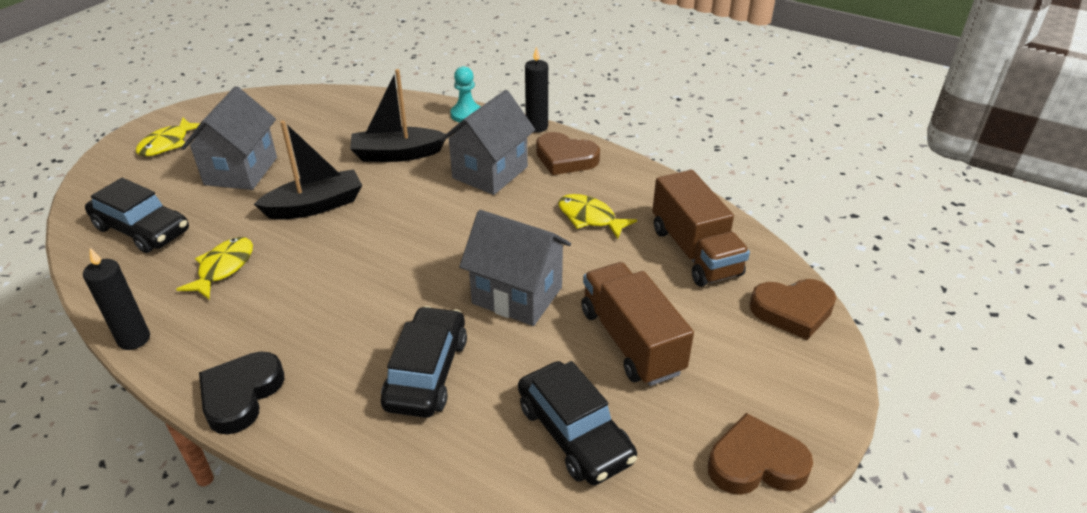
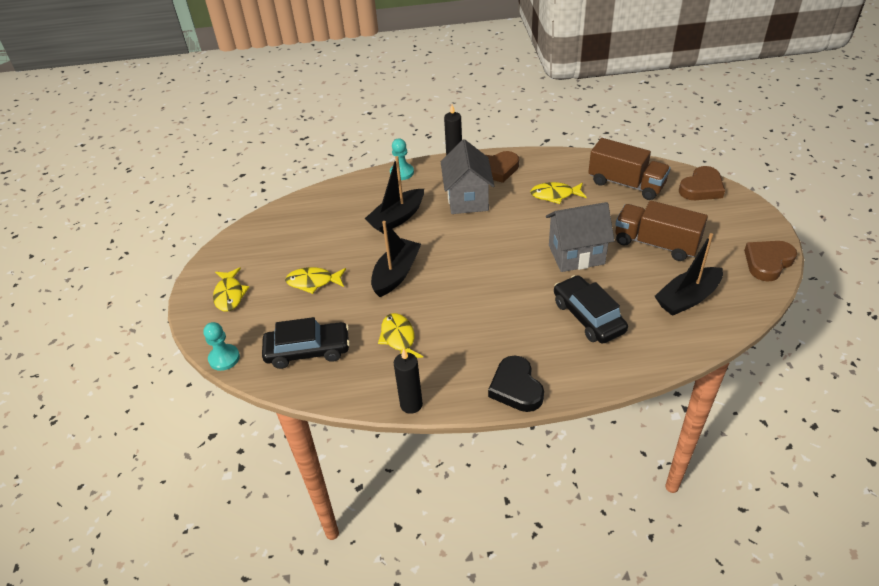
camera: 35 degrees left, 5 degrees up
grey house [181,86,277,190] -> yellow fish [285,267,346,294]
black car [518,361,637,485] -> black boat [655,233,723,316]
none -> turquoise pawn [203,322,240,371]

